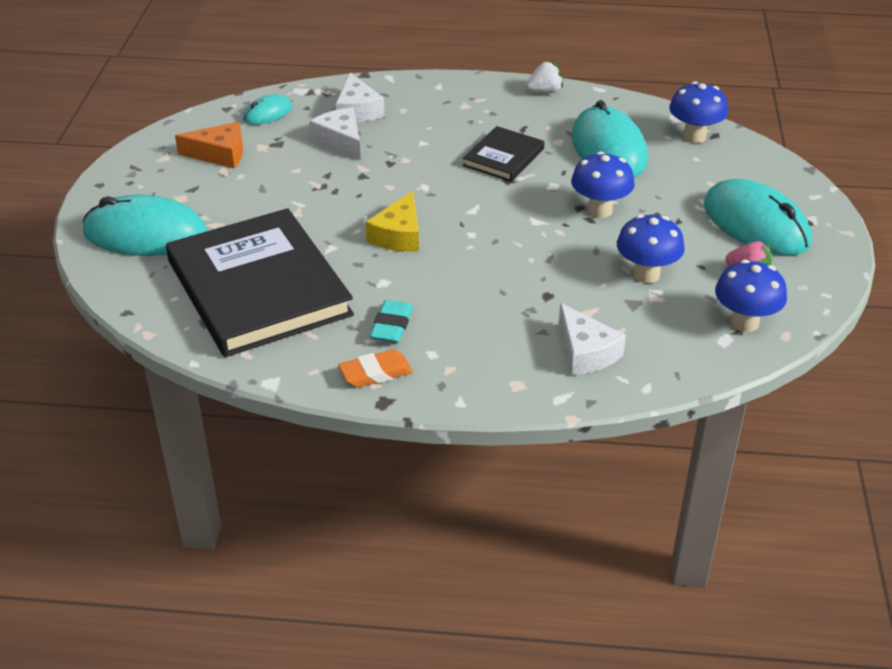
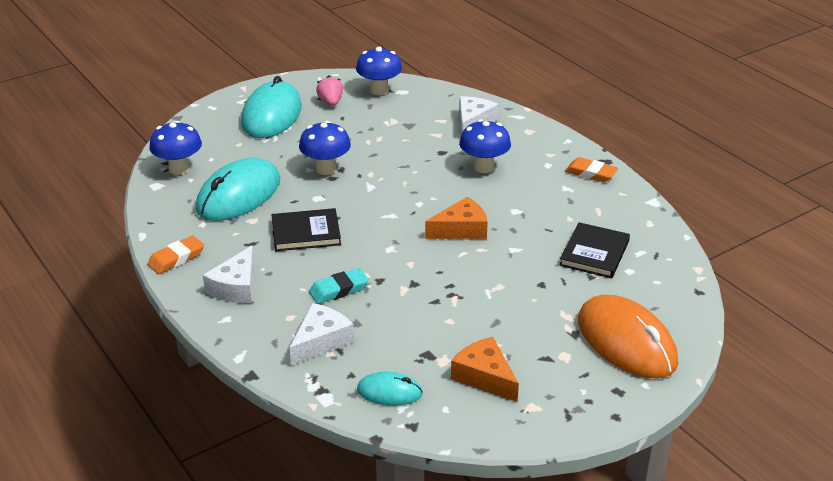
camera: 130 degrees left, 5 degrees down
turquoise mouse [83,194,207,256] -> orange mouse [578,295,678,378]
black book [166,208,354,357] -> black book [559,222,630,278], size x0.47
white cheese [309,107,361,160] -> white cheese moved to [203,246,254,303]
yellow cheese [366,191,419,252] -> orange cheese [425,197,488,239]
turquoise eraser [370,300,413,343] -> turquoise eraser moved to [309,268,369,304]
white strawberry [526,62,563,93] -> orange eraser [147,236,204,274]
blue mushroom [617,214,685,283] -> blue mushroom moved to [459,119,511,173]

